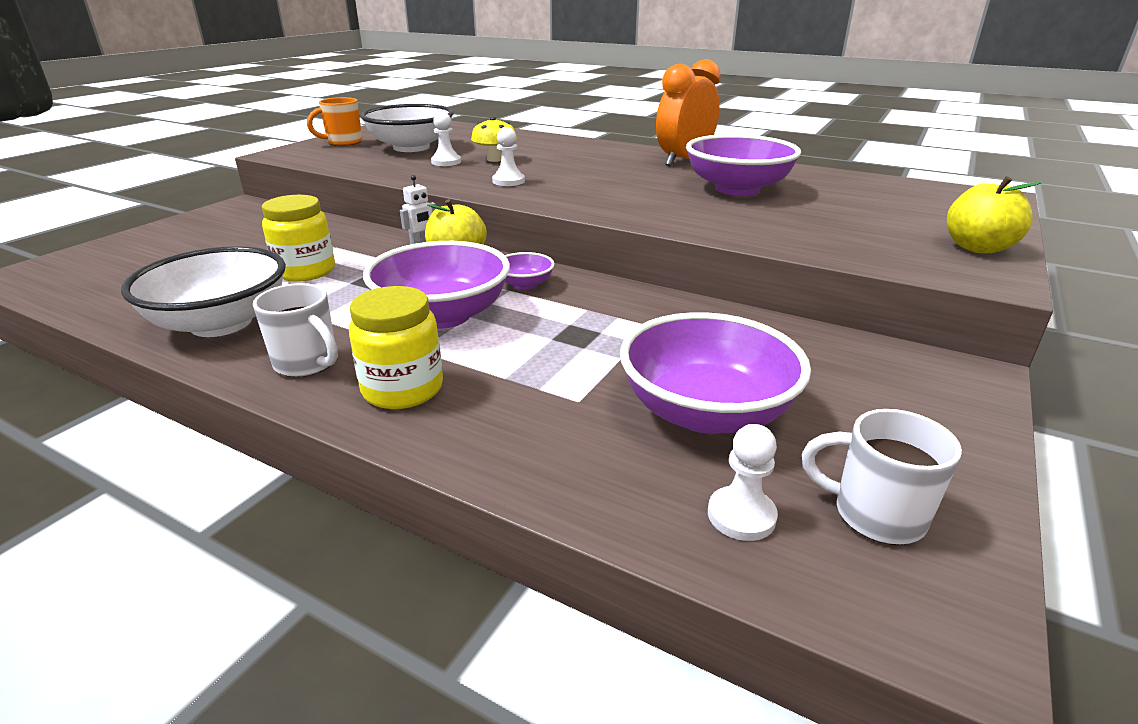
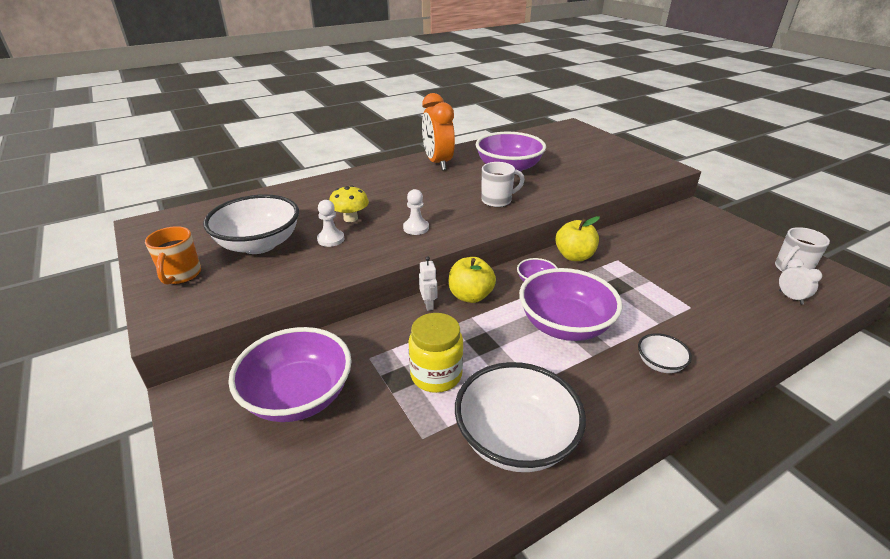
camera: 60 degrees left, 5 degrees up
white mug [253,283,338,377] -> white mug moved to [481,162,525,207]
yellow jar [349,286,443,409] -> white bowl [638,333,692,373]
purple bowl [620,312,811,434] -> purple bowl moved to [228,327,352,422]
white pawn [708,424,778,541] -> white clock [779,259,822,305]
yellow apple [947,176,1042,253] -> yellow apple moved to [555,216,600,261]

